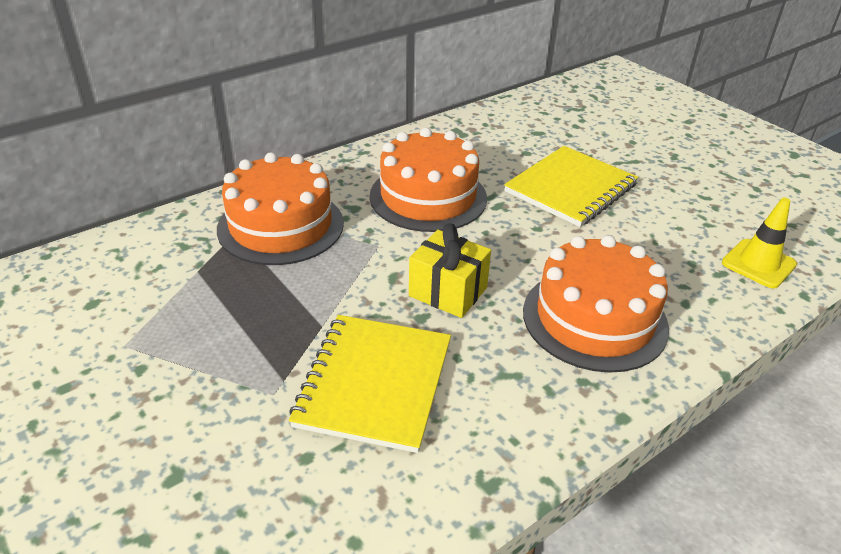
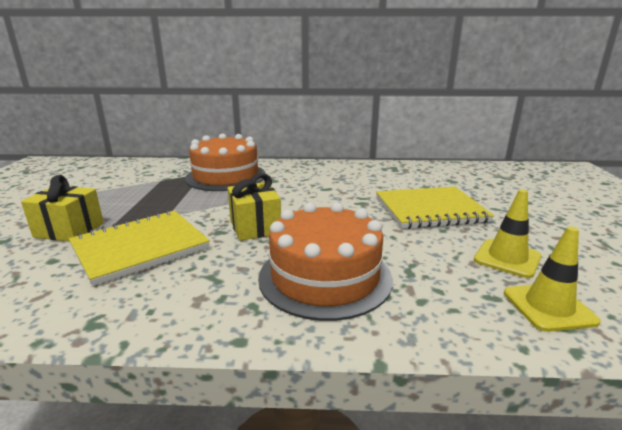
camera: 40 degrees right, 15 degrees down
orange cake [370,128,487,232] -> none
none -> yellow gift [21,175,104,242]
none -> yellow traffic cone [474,189,541,278]

